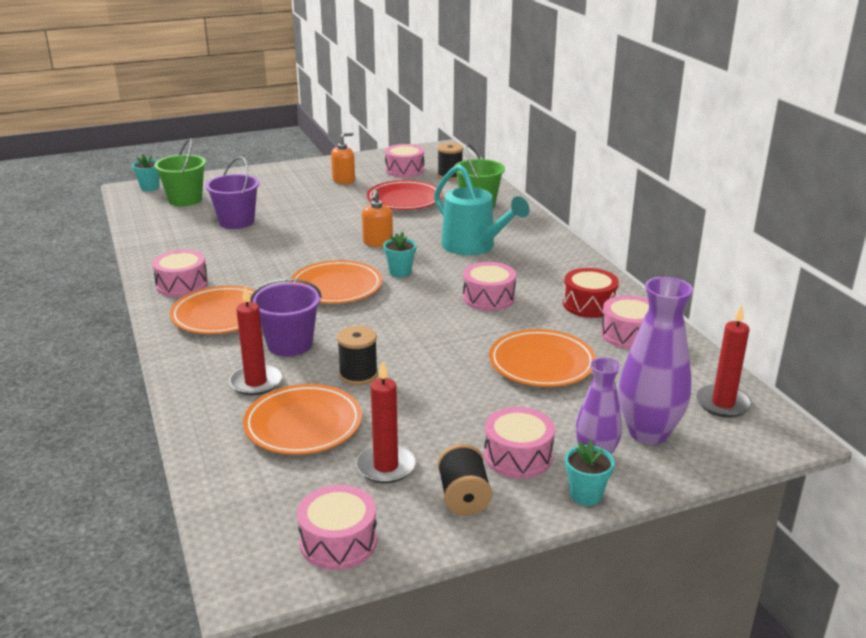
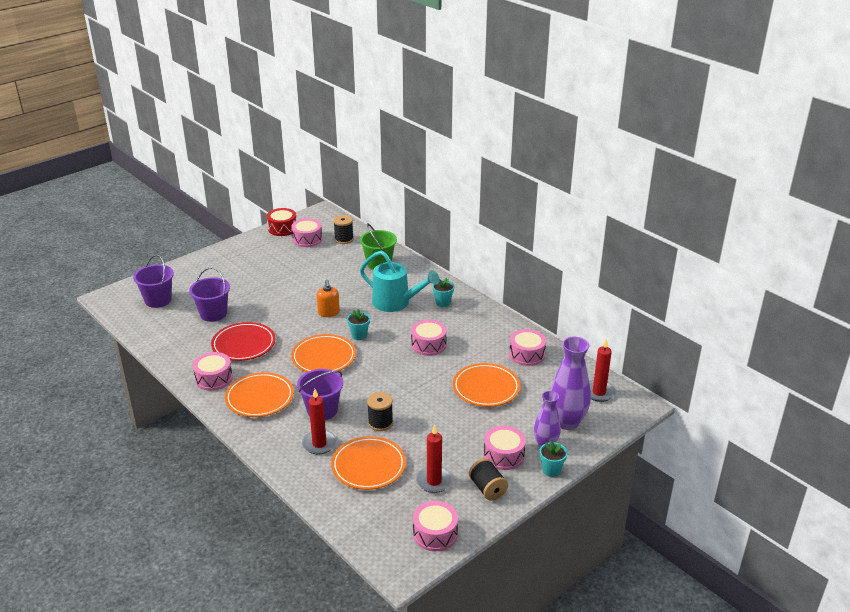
camera: 20 degrees left, 5 degrees up
turquoise flower pot [132,154,160,191] -> turquoise flower pot moved to [432,278,454,307]
green bucket [154,138,206,206] -> purple bucket [133,255,174,308]
orange soap dispenser [331,132,355,184] -> none
red plate [367,180,443,210] -> red plate moved to [211,322,275,361]
red drum [563,268,619,318] -> red drum moved to [267,208,297,236]

